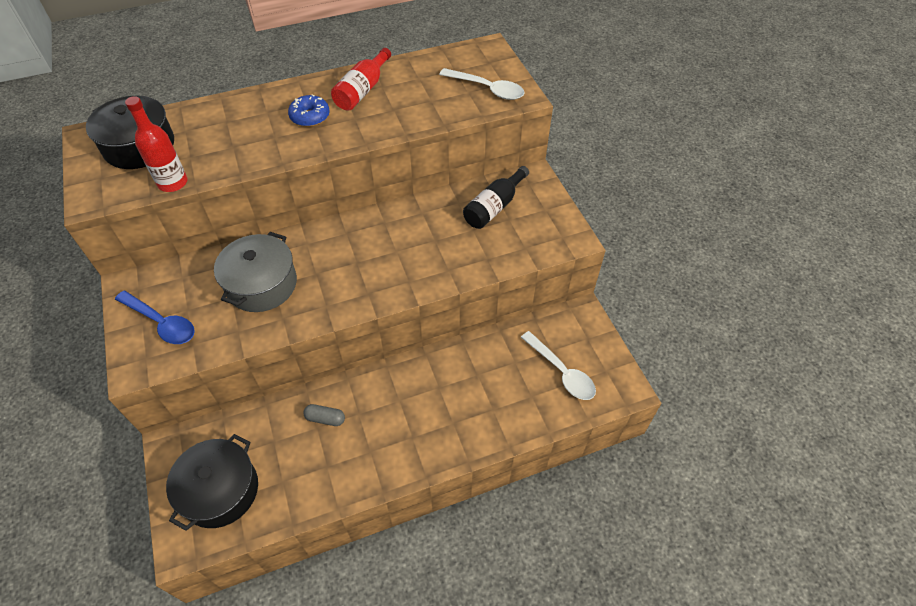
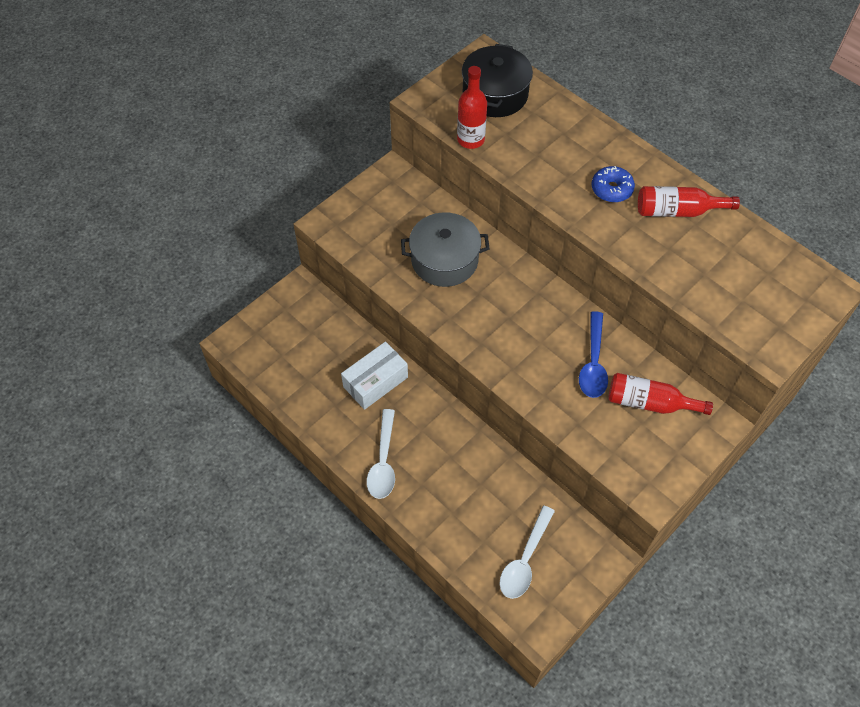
camera: 65 degrees right, 5 degrees up
blue spoon [115,291,195,344] -> blue spoon moved to [579,311,608,398]
black pot [166,434,258,531] -> none
grey capsule [303,404,345,426] -> white box [341,341,408,410]
white spoon [439,68,525,100] -> white spoon moved to [367,409,395,499]
black bottle [463,166,529,229] -> red bottle [608,373,713,415]

